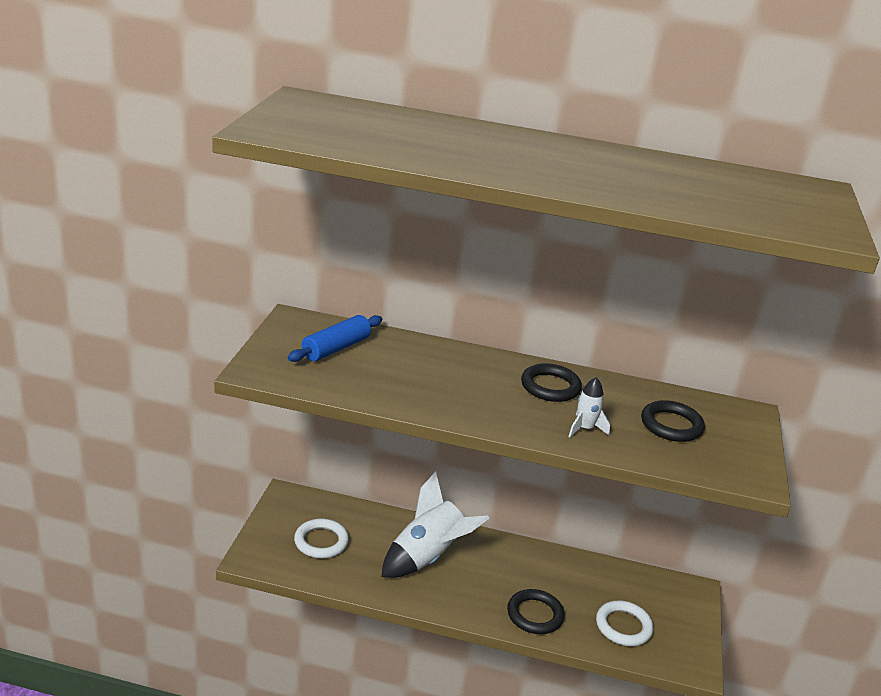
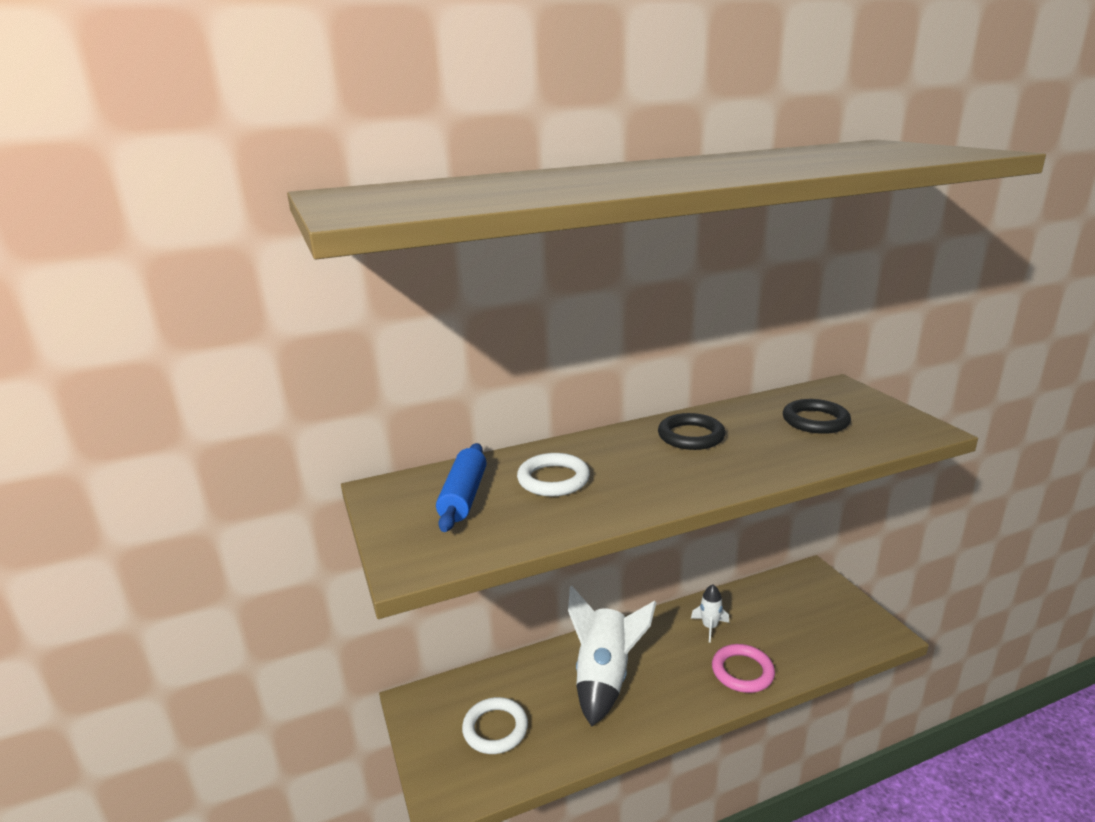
camera: 30 degrees left, 5 degrees down
black ring [507,589,564,634] -> pink ring [712,644,775,693]
white rocket [569,377,610,438] -> white rocket moved to [691,585,729,643]
white ring [596,600,654,646] -> white ring moved to [517,453,590,496]

